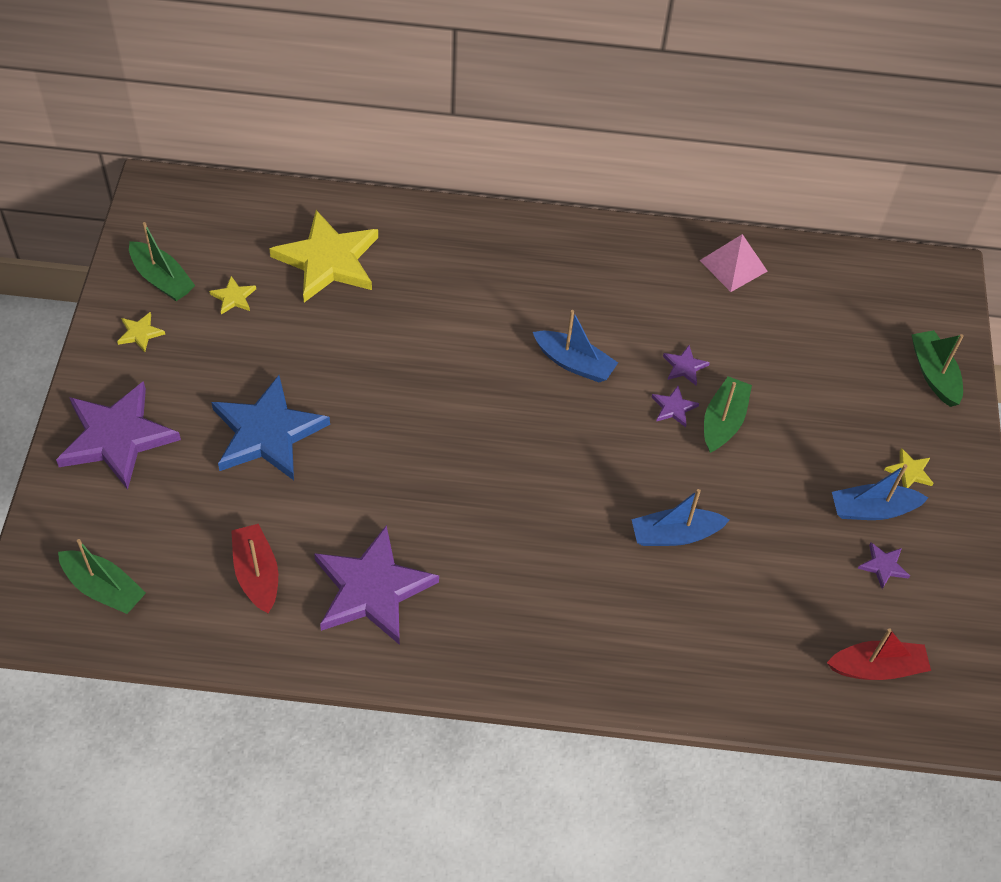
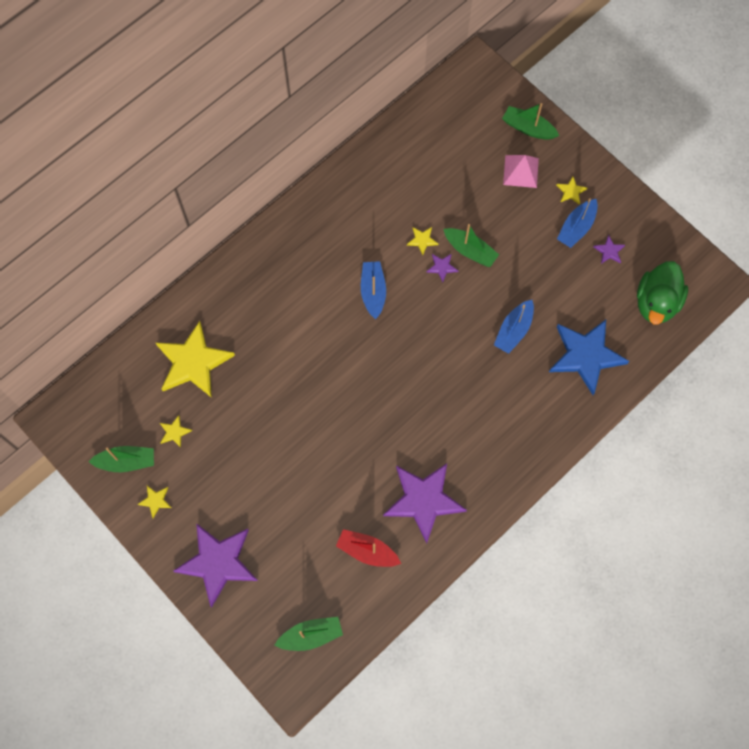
camera: 45 degrees left, 15 degrees up
blue star [211,375,330,480] -> blue star moved to [549,320,629,395]
blue boat [533,310,618,382] -> blue boat turned 75 degrees counterclockwise [361,261,386,319]
purple star [663,345,710,385] -> yellow star [407,227,438,255]
pink pyramid [700,234,768,292] -> pink pyramid moved to [503,155,539,188]
green boat [704,376,752,453] -> green boat turned 150 degrees clockwise [443,224,499,267]
red boat [827,628,931,680] -> green duck [637,261,688,325]

